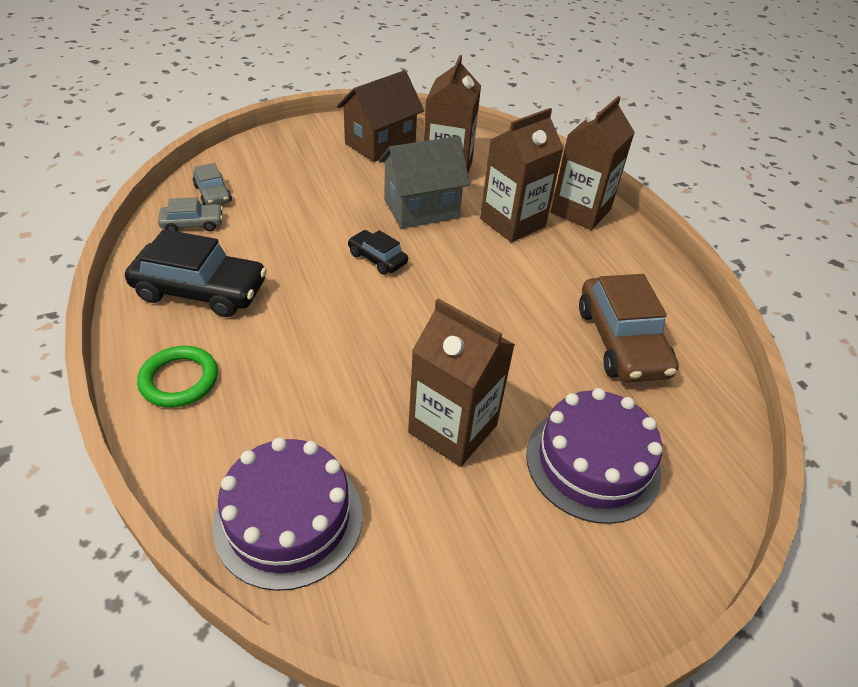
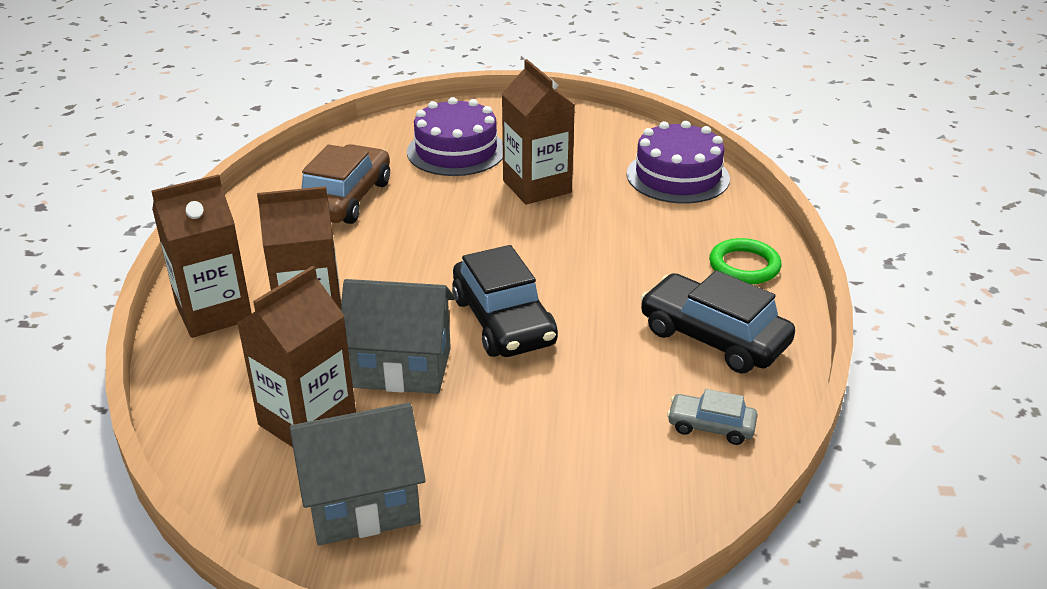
camera: 150 degrees left, 10 degrees down
grey car [193,163,232,205] -> none
brown house [337,70,424,162] -> grey house [290,402,426,545]
black car [348,230,408,275] -> black car [452,245,558,357], size x1.90

